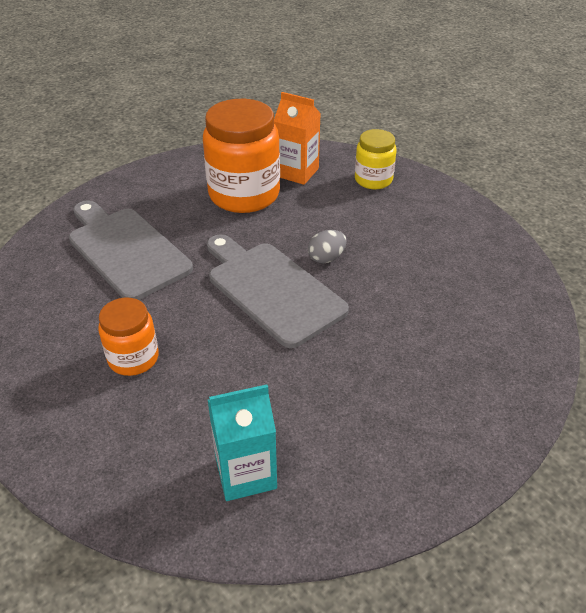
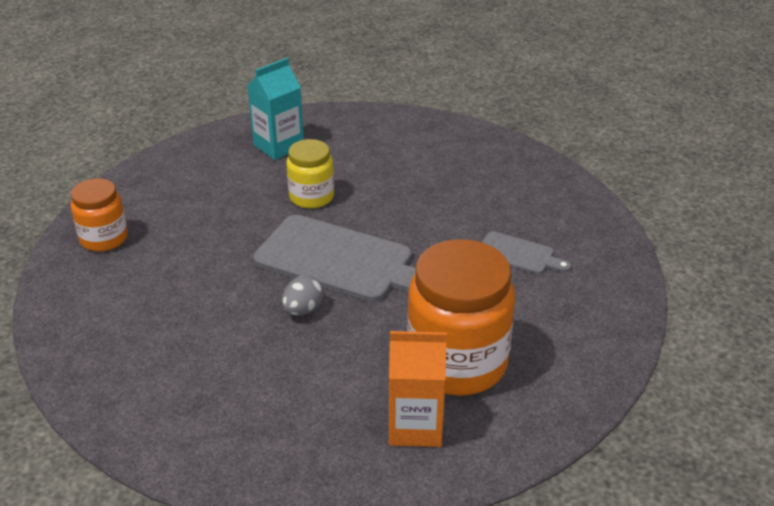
camera: 155 degrees right, 5 degrees down
grey cutting board [69,200,193,300] -> grey cutting board [482,231,571,274], size x0.50
orange jar [98,298,159,376] -> orange jar moved to [71,178,128,252]
yellow jar [355,129,396,189] -> yellow jar moved to [286,139,334,209]

